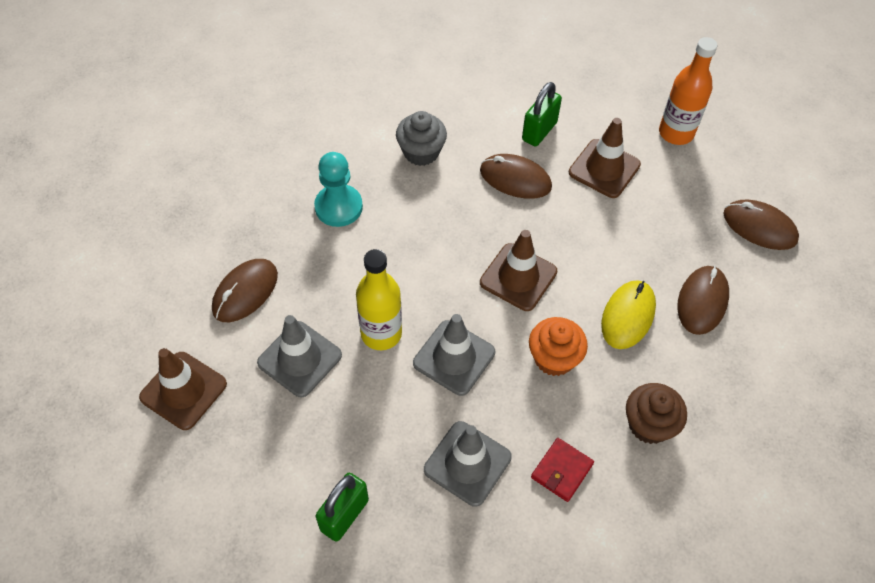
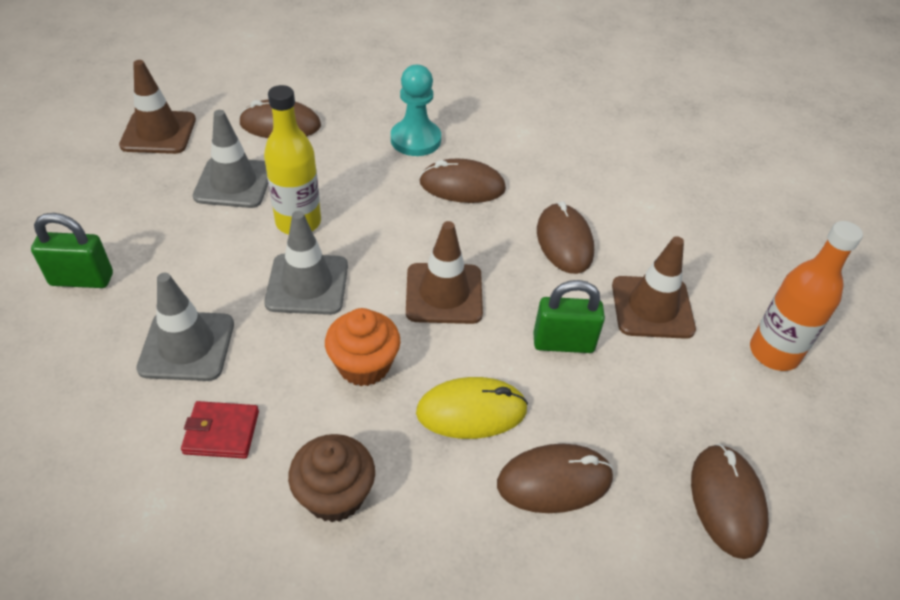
camera: 55 degrees right, 10 degrees down
grey cupcake [396,111,447,166] -> none
green padlock [522,82,562,147] -> green padlock moved to [533,280,605,353]
none -> brown mouse [419,158,506,203]

